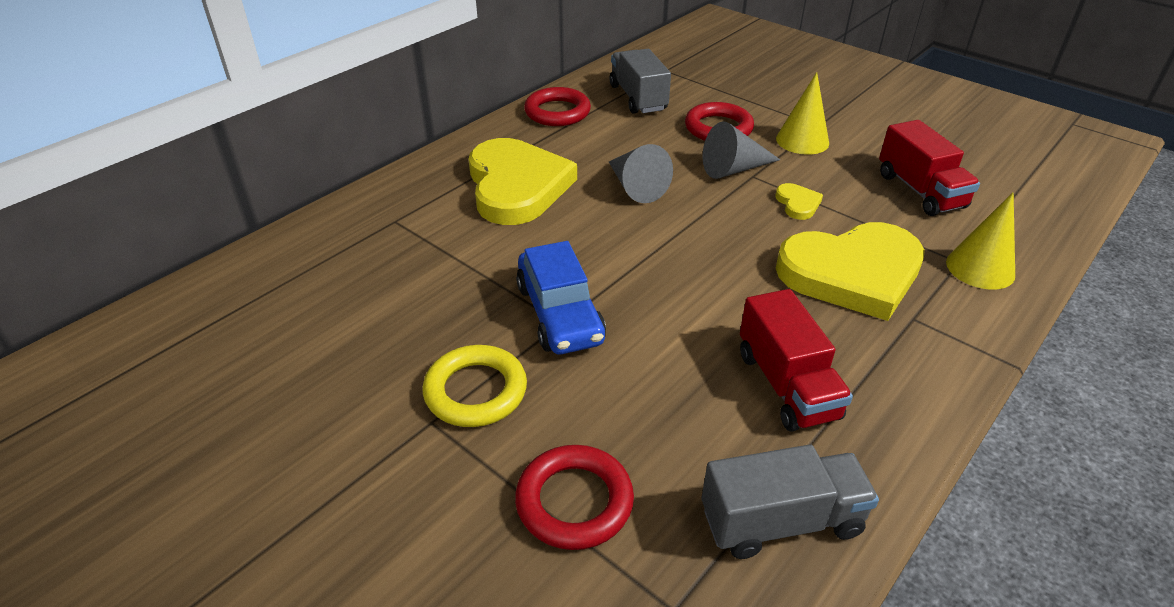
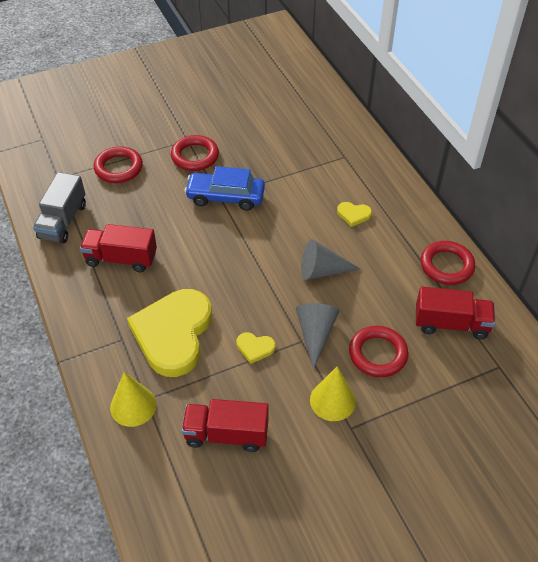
camera: 115 degrees right, 10 degrees up
yellow ring [423,345,527,427] -> red ring [171,135,219,171]
yellow heart [469,138,577,225] -> yellow heart [337,202,372,227], size x0.40
grey truck [609,49,671,114] -> red truck [416,287,495,340]

